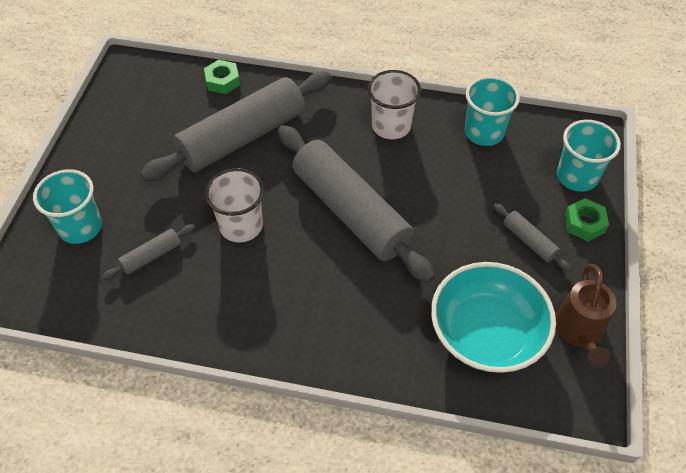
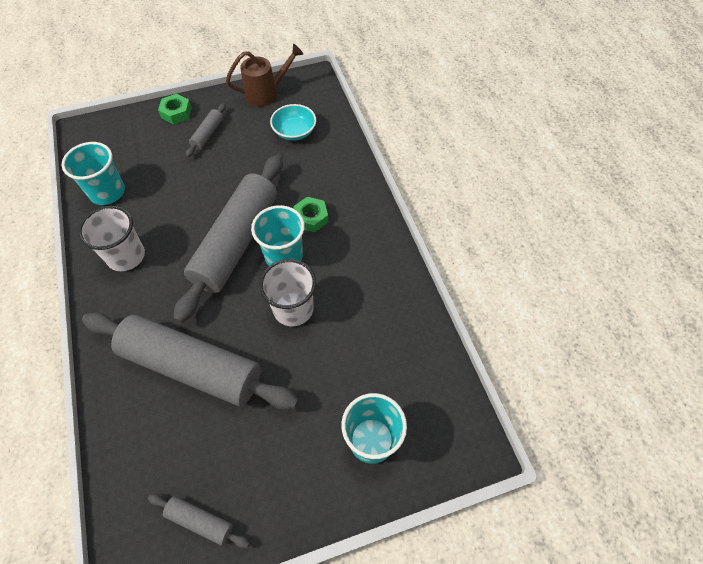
camera: 120 degrees left, 5 degrees up
grey rolling pin [102,224,195,280] -> grey rolling pin moved to [148,494,250,548]
green nut [204,60,240,94] -> green nut moved to [293,197,328,232]
turquoise bowl [431,262,556,373] -> turquoise bowl [270,104,316,141], size x0.55
turquoise cup [557,120,621,192] -> turquoise cup moved to [251,205,305,266]

